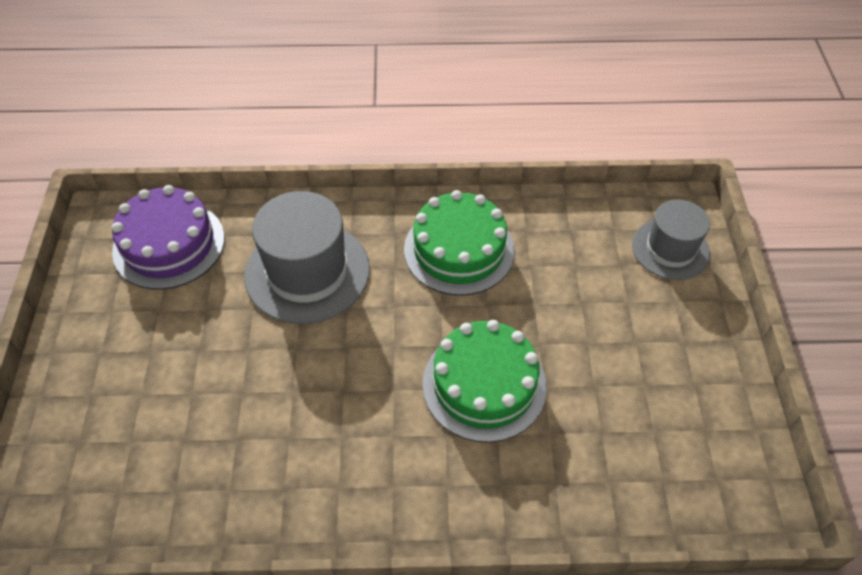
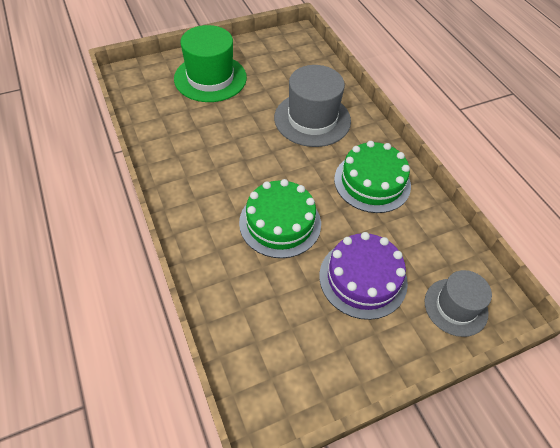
camera: 65 degrees right, 0 degrees up
purple cake [111,185,224,290] -> purple cake moved to [319,232,408,320]
none -> green hat [174,25,247,102]

